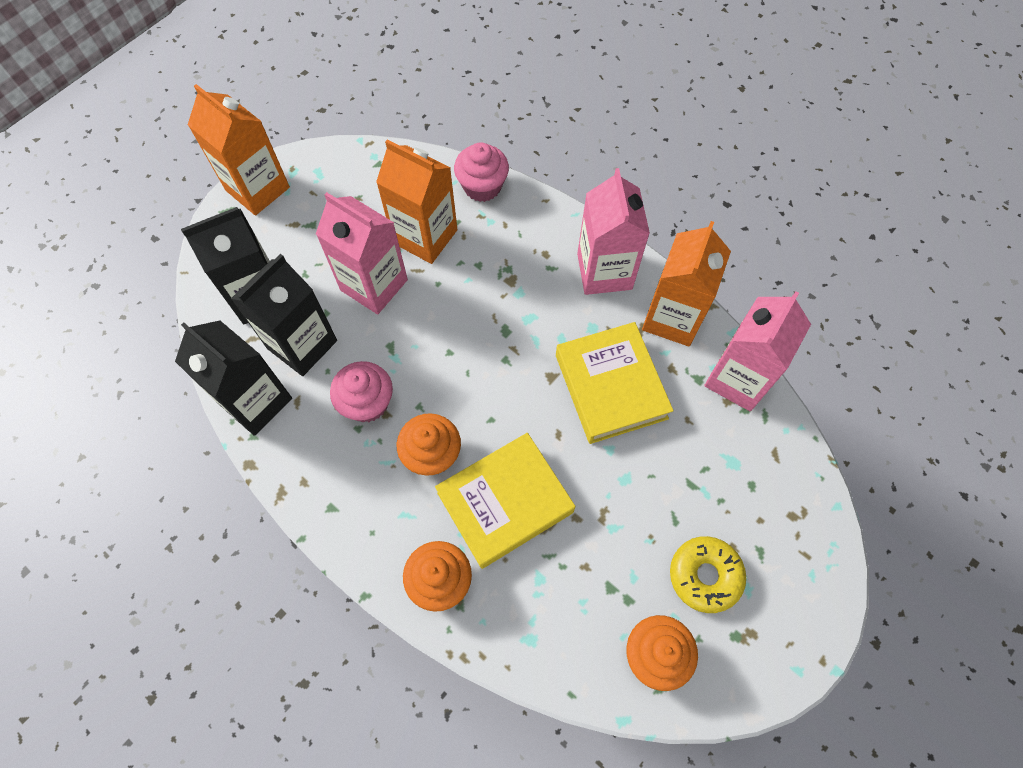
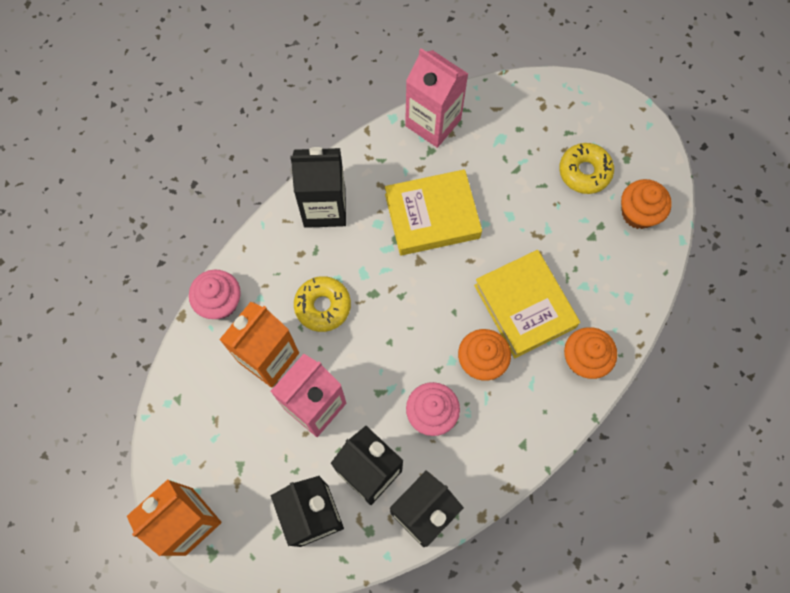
camera: 85 degrees left, 5 degrees up
pink carton [577,168,650,295] -> black carton [290,147,346,228]
orange carton [642,221,731,346] -> none
none -> yellow donut [294,276,351,332]

